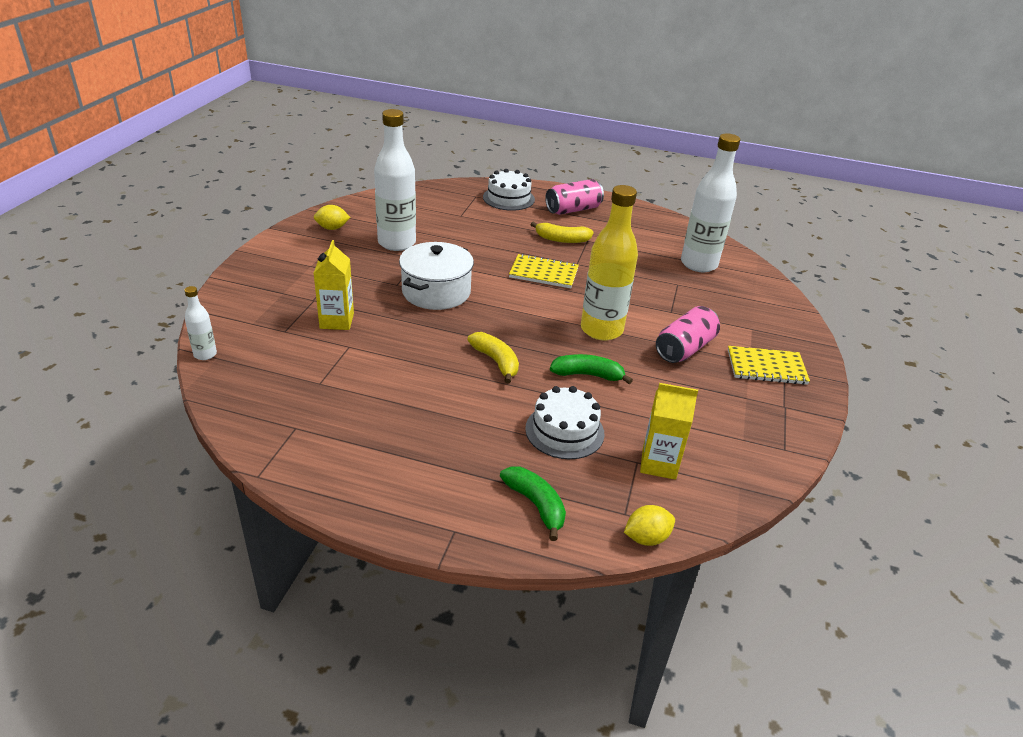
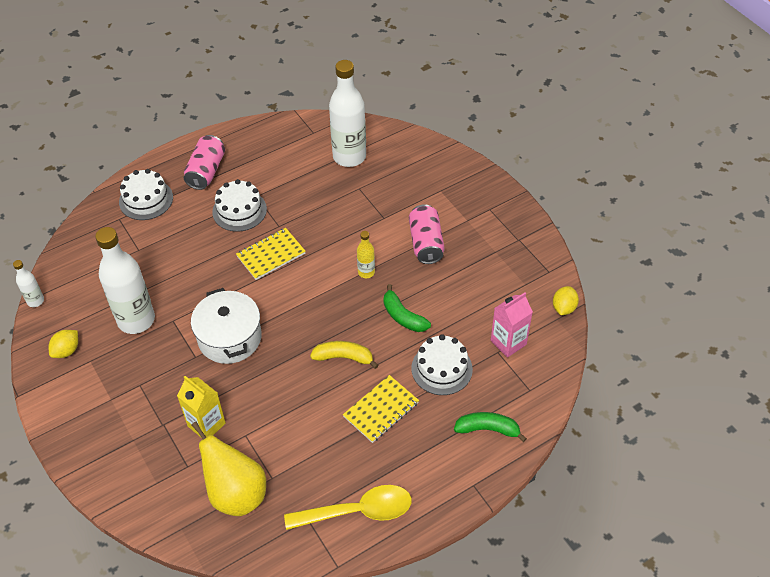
camera: 45 degrees left, 15 degrees up
white bottle [184,286,217,360] -> white bottle moved to [13,260,44,307]
yellow banana [530,222,594,243] -> white cake [213,179,267,232]
green banana [550,354,633,384] -> green banana turned 90 degrees counterclockwise [384,284,431,332]
yellow bottle [581,185,638,340] -> yellow bottle [357,231,375,278], size x0.47
yellow lemon [624,505,675,546] -> yellow lemon moved to [553,286,579,315]
yellow carton [640,383,698,480] -> pink carton [491,292,533,358]
yellow notebook [728,346,810,385] -> yellow notebook moved to [343,375,419,443]
none -> yellow pear [191,422,266,516]
none -> yellow spoon [284,485,412,530]

